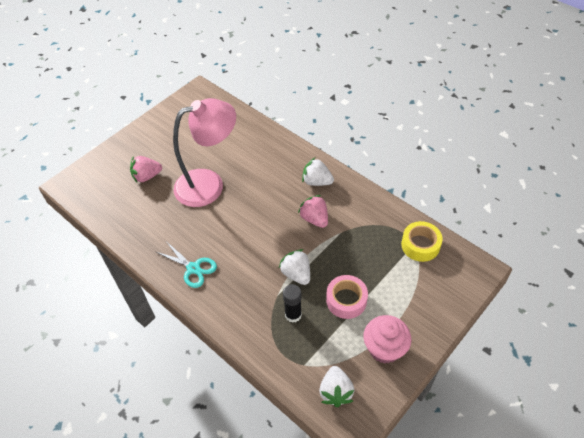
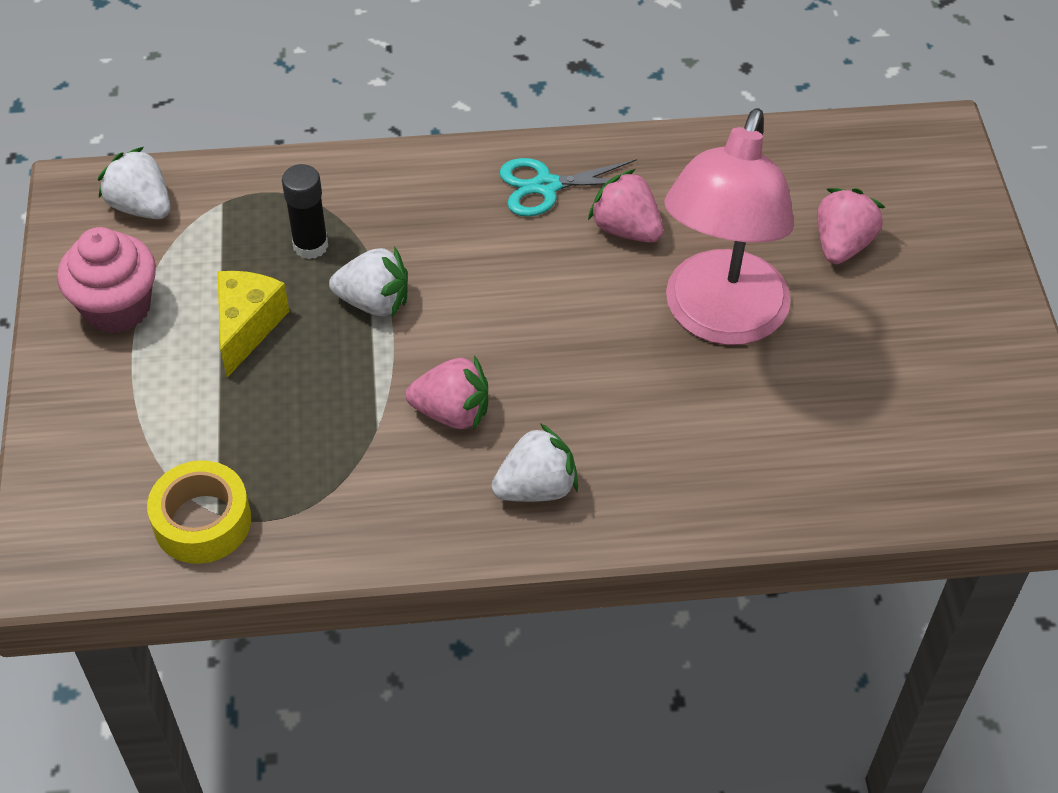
camera: 130 degrees right, 0 degrees up
pink tape [326,275,368,319] -> yellow cheese [217,271,289,378]
none -> pink strawberry [588,169,663,243]

